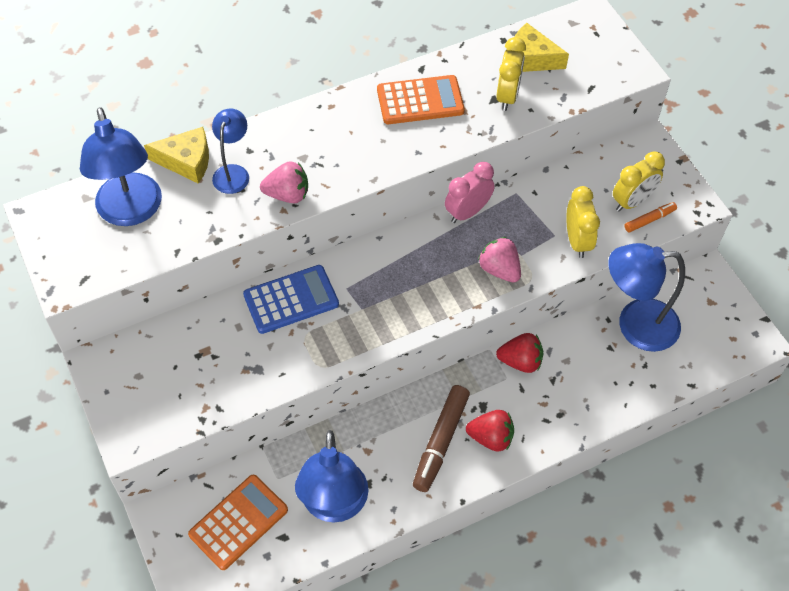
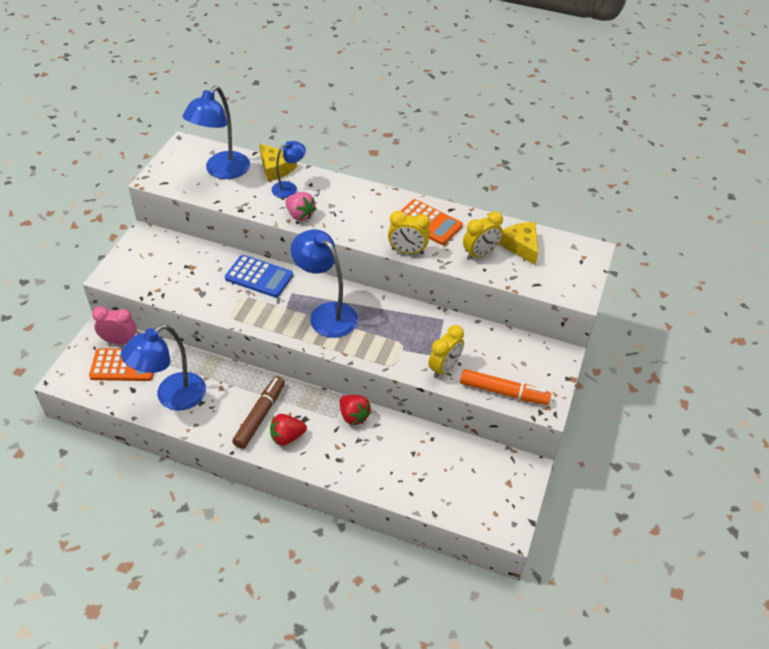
camera: 45 degrees right, 10 degrees down
brown marker [413,385,470,492] -> brown marker turned 135 degrees clockwise [232,376,285,449]
pink clock [445,162,495,223] -> pink clock moved to [92,306,137,345]
red strawberry [466,410,514,452] -> red strawberry turned 105 degrees clockwise [270,414,307,446]
pink strawberry [478,237,521,283] -> none
blue lamp [608,243,685,352] -> blue lamp moved to [291,229,358,338]
yellow clock [613,151,665,212] -> yellow clock moved to [388,211,430,254]
orange marker [624,202,677,232] -> orange marker [460,369,551,405], size x1.87

